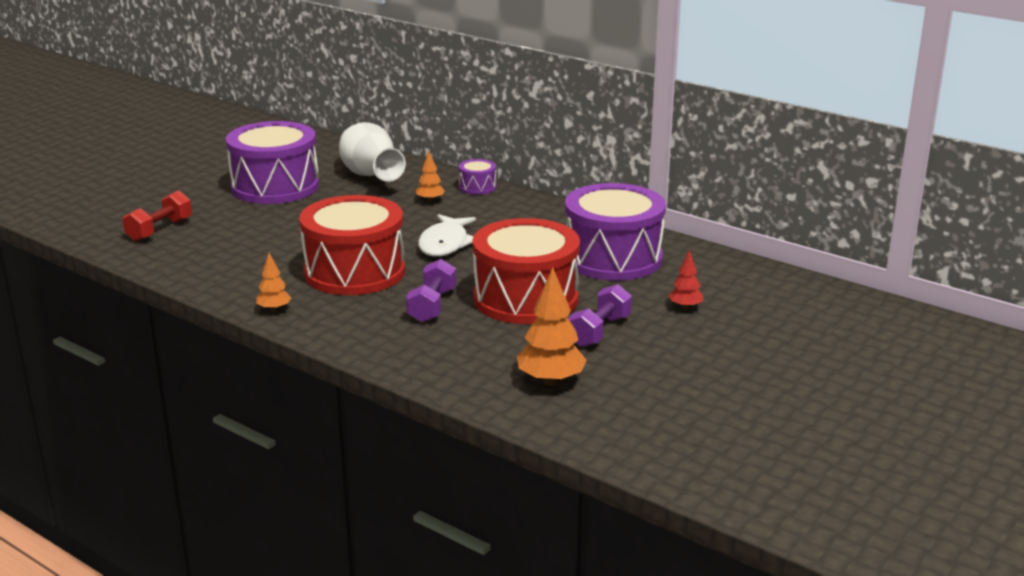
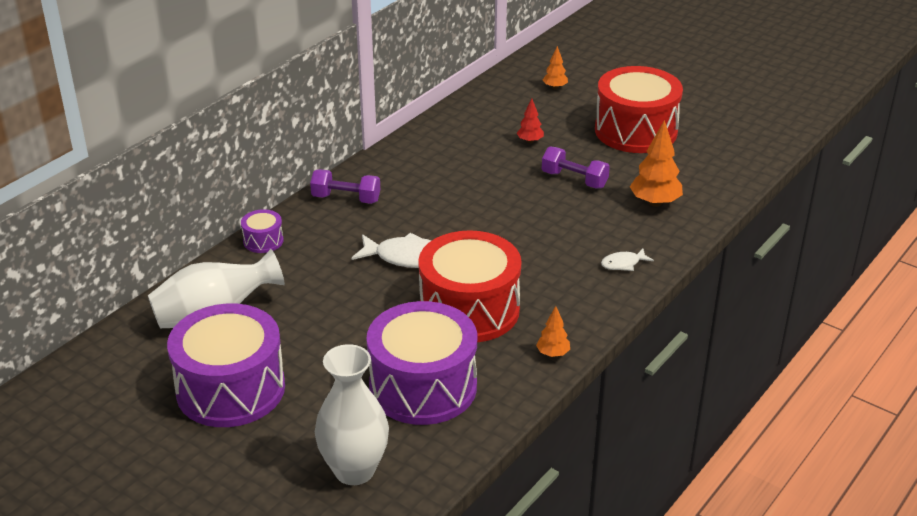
camera: 90 degrees left, 10 degrees up
red dumbbell [123,190,192,242] -> white vase [315,344,389,485]
purple dumbbell [406,259,457,323] -> purple dumbbell moved to [310,169,380,204]
orange tree [416,152,445,202] -> orange tree moved to [543,46,568,89]
red drum [473,218,580,324] -> red drum moved to [595,66,683,153]
purple drum [565,183,666,281] -> purple drum moved to [366,301,477,425]
none -> white fish [601,249,654,271]

